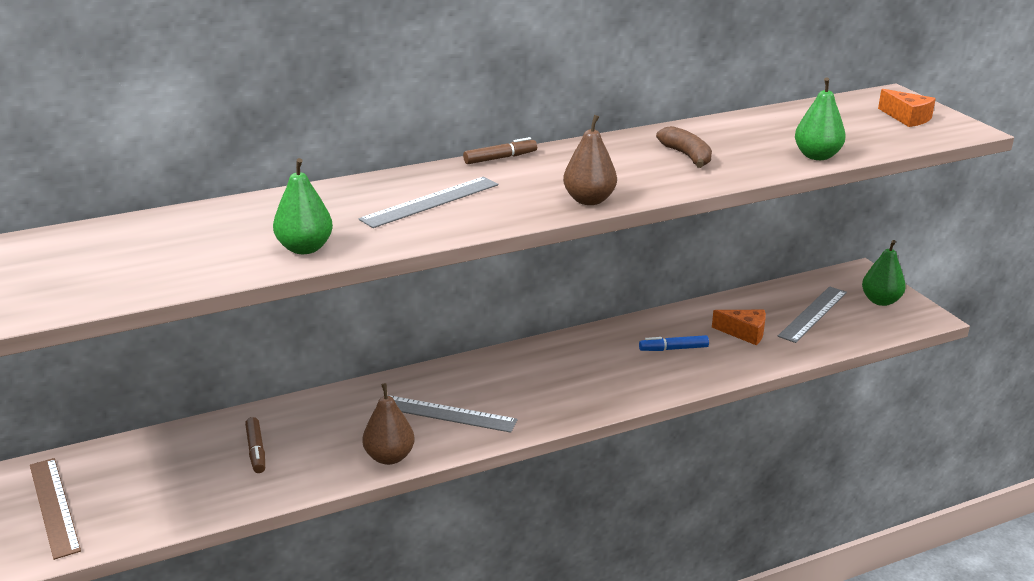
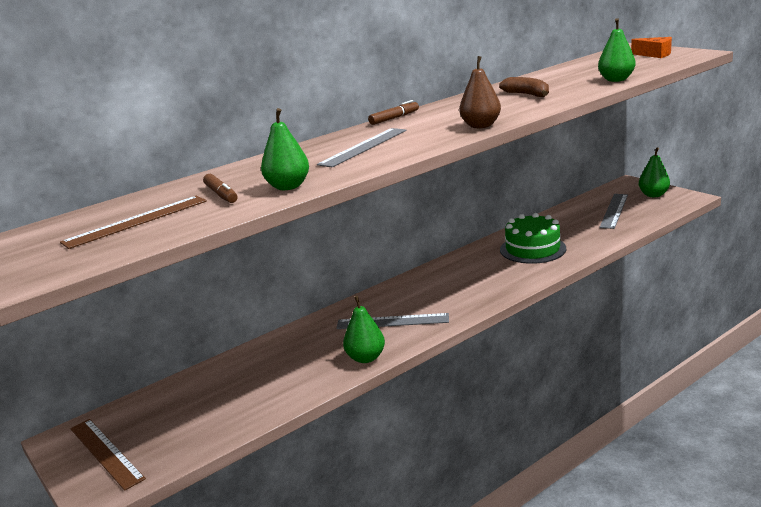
camera: 10 degrees left, 5 degrees down
brown marker [245,417,265,473] -> brown marker moved to [203,174,238,203]
brown pear [363,383,415,465] -> green pear [343,295,385,363]
blue marker [639,335,709,351] -> green cake [500,213,566,264]
orange cheese [712,310,766,345] -> none
none -> brown ruler [60,196,207,249]

